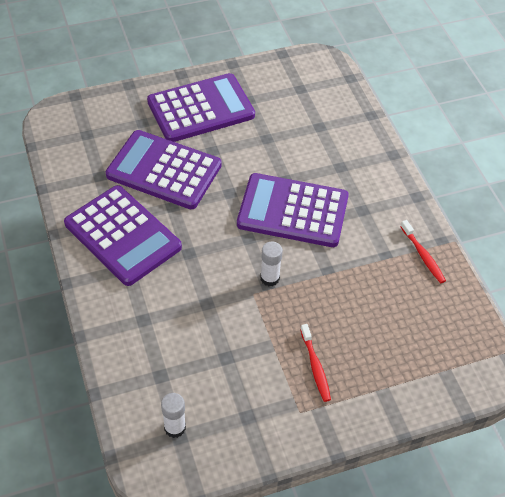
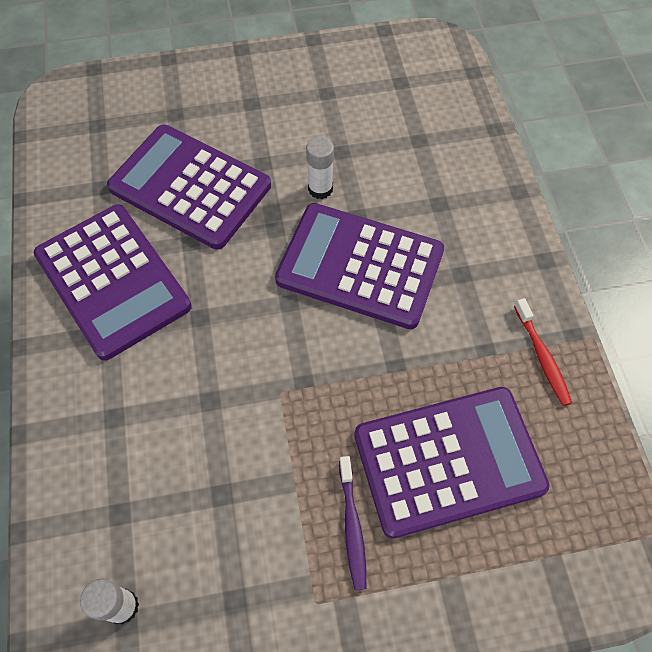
camera: 10 degrees right, 10 degrees up
purple calculator [147,73,255,142] -> purple calculator moved to [354,387,550,538]
white glue stick [260,241,283,286] -> white glue stick moved to [306,136,334,199]
red toothbrush [301,324,331,402] -> purple toothbrush [339,456,366,590]

